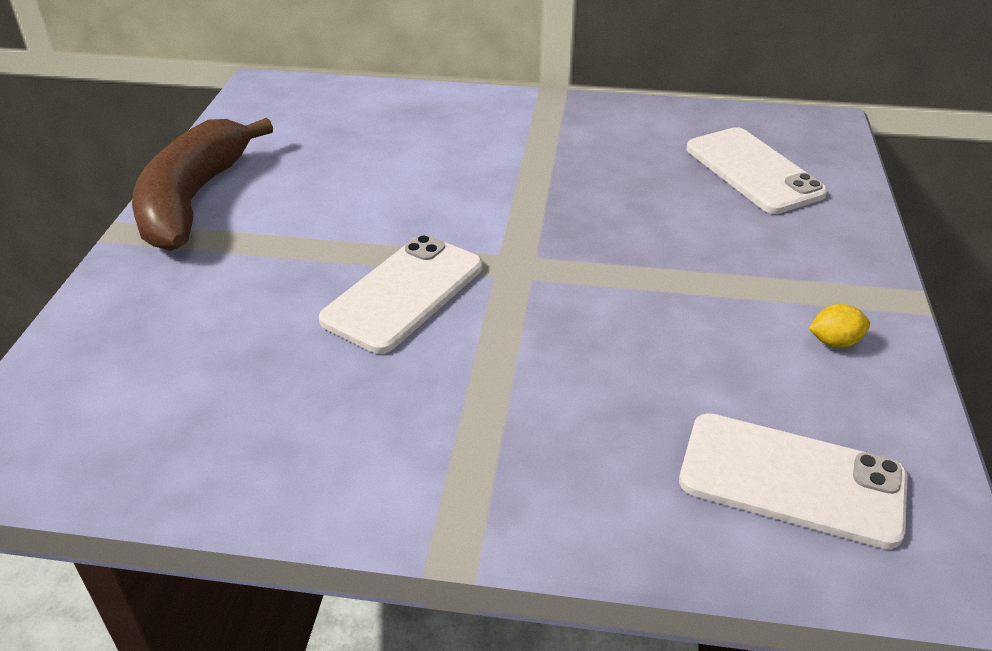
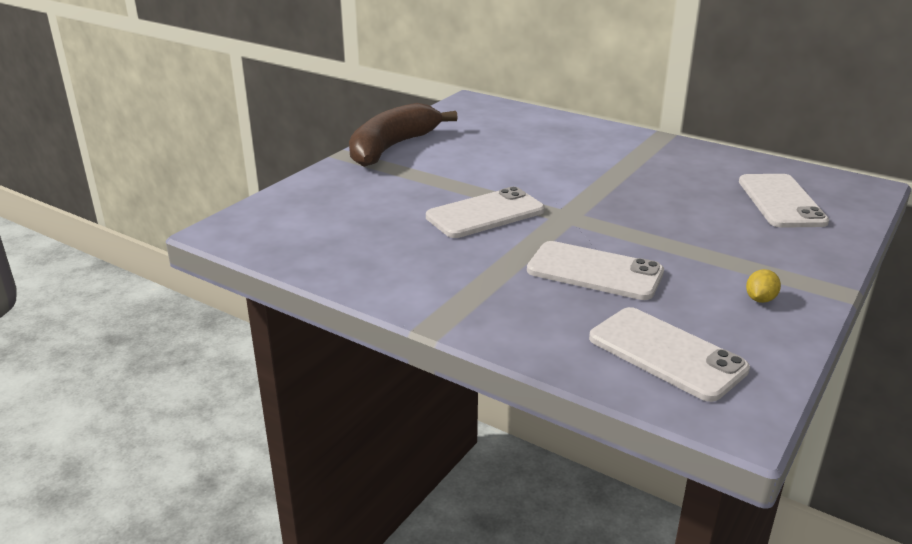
camera: 25 degrees right, 10 degrees down
yellow lemon [809,304,870,348] -> yellow lemon turned 75 degrees counterclockwise [746,269,781,303]
none -> white phone [527,241,664,300]

